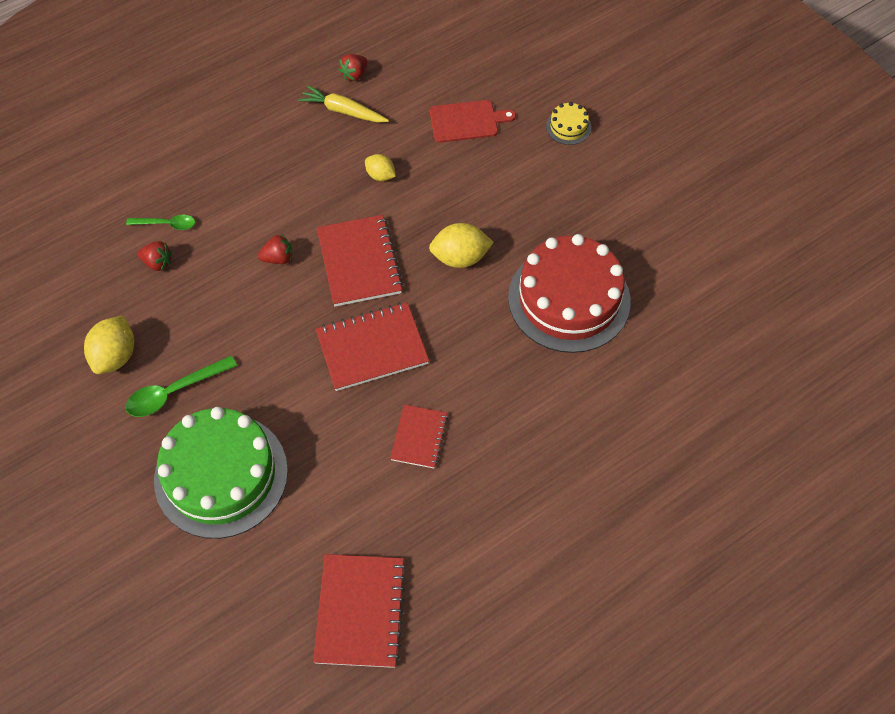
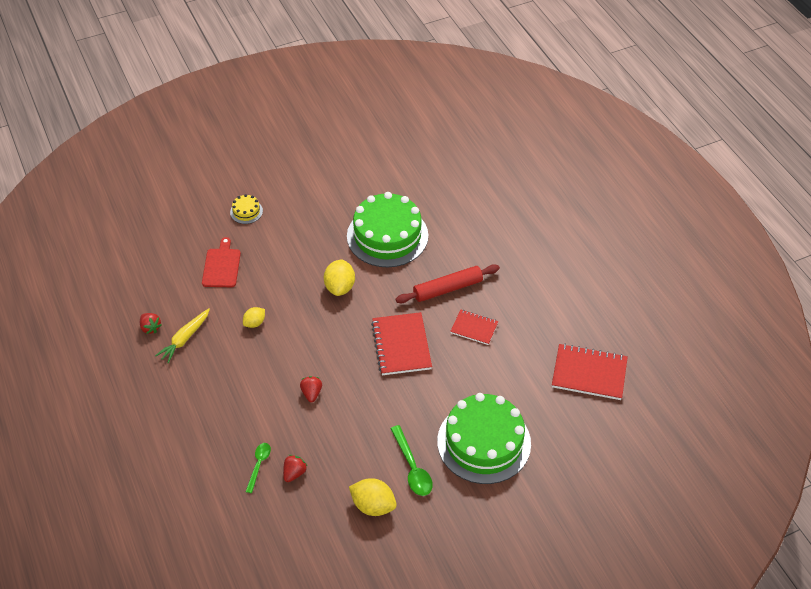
camera: 80 degrees left, 10 degrees down
red notebook [317,215,403,307] -> none
red cake [508,234,631,353] -> green cake [347,192,428,267]
none -> red rolling pin [396,264,500,303]

